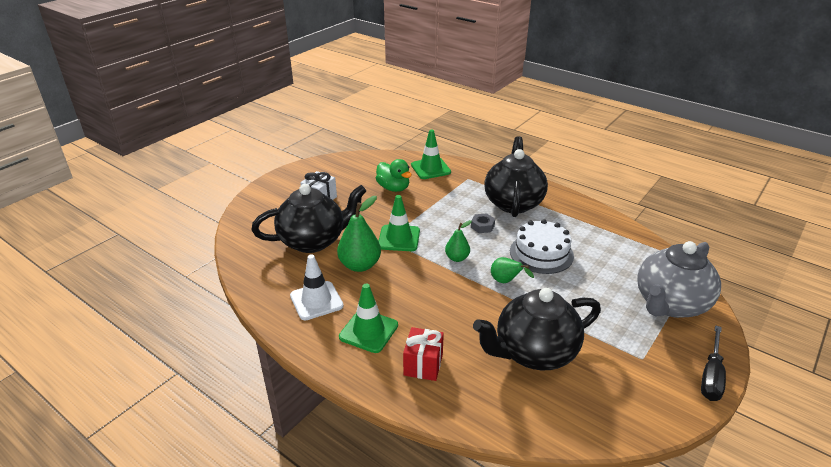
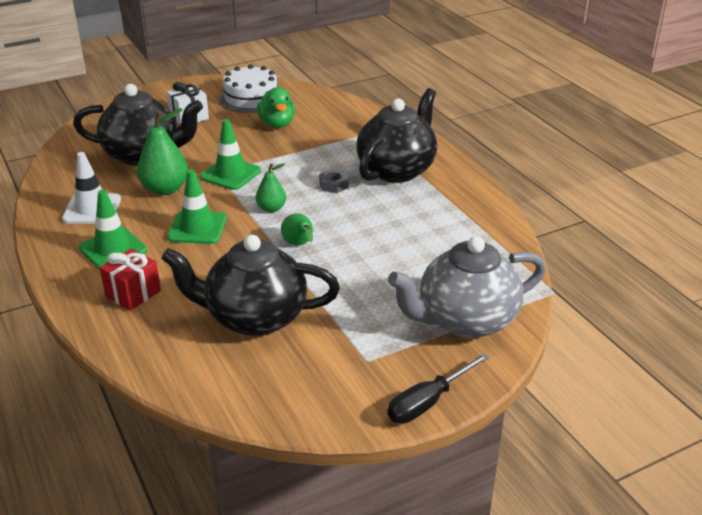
camera: 25 degrees right, 0 degrees up
green traffic cone [411,130,451,179] -> green traffic cone moved to [167,170,227,244]
white cake [510,219,574,274] -> white cake moved to [219,64,278,113]

